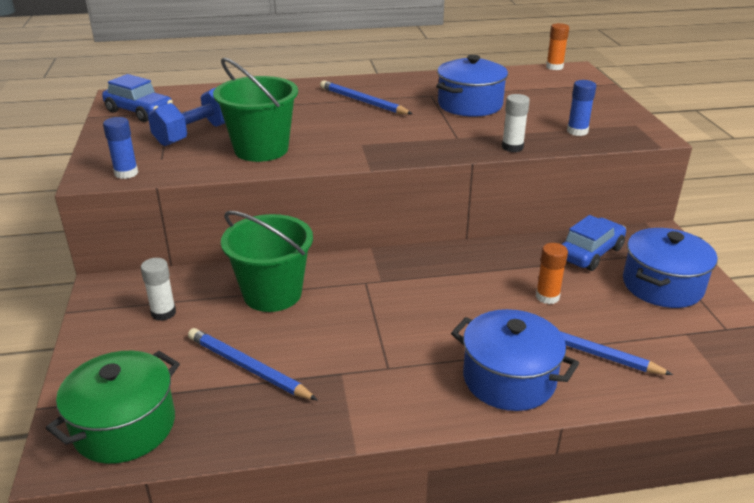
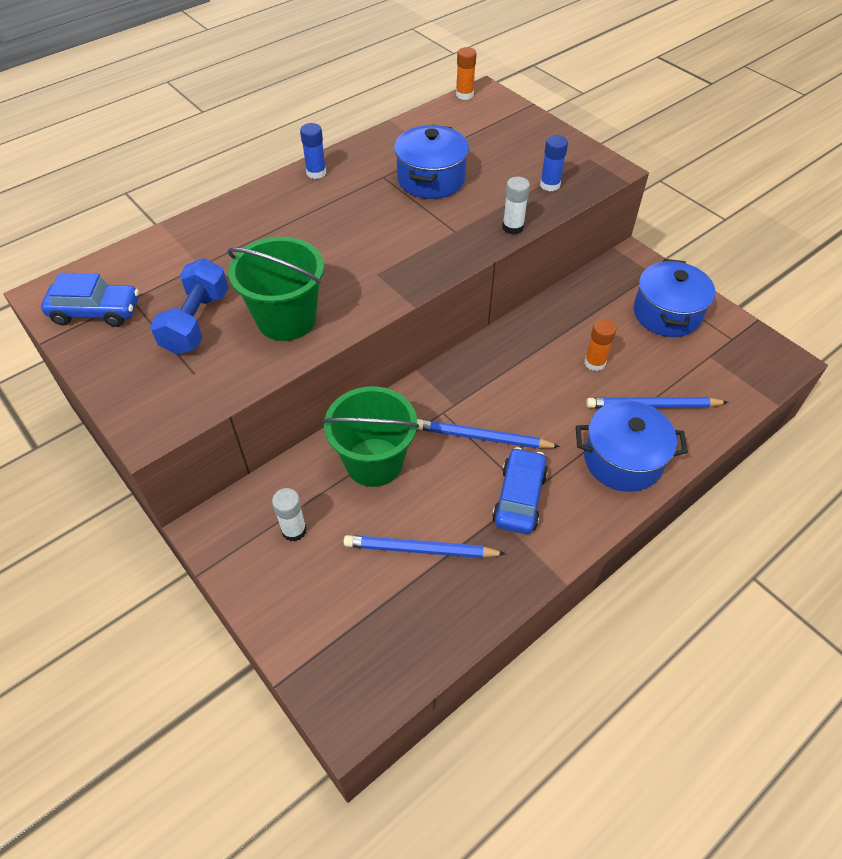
camera: 30 degrees left, 20 degrees up
green pot [46,351,180,464] -> none
blue glue stick [103,117,138,179] -> blue glue stick moved to [300,123,326,179]
blue pencil [320,80,412,115] -> blue pencil moved to [417,419,560,449]
blue car [562,215,626,271] -> blue car moved to [492,447,548,534]

